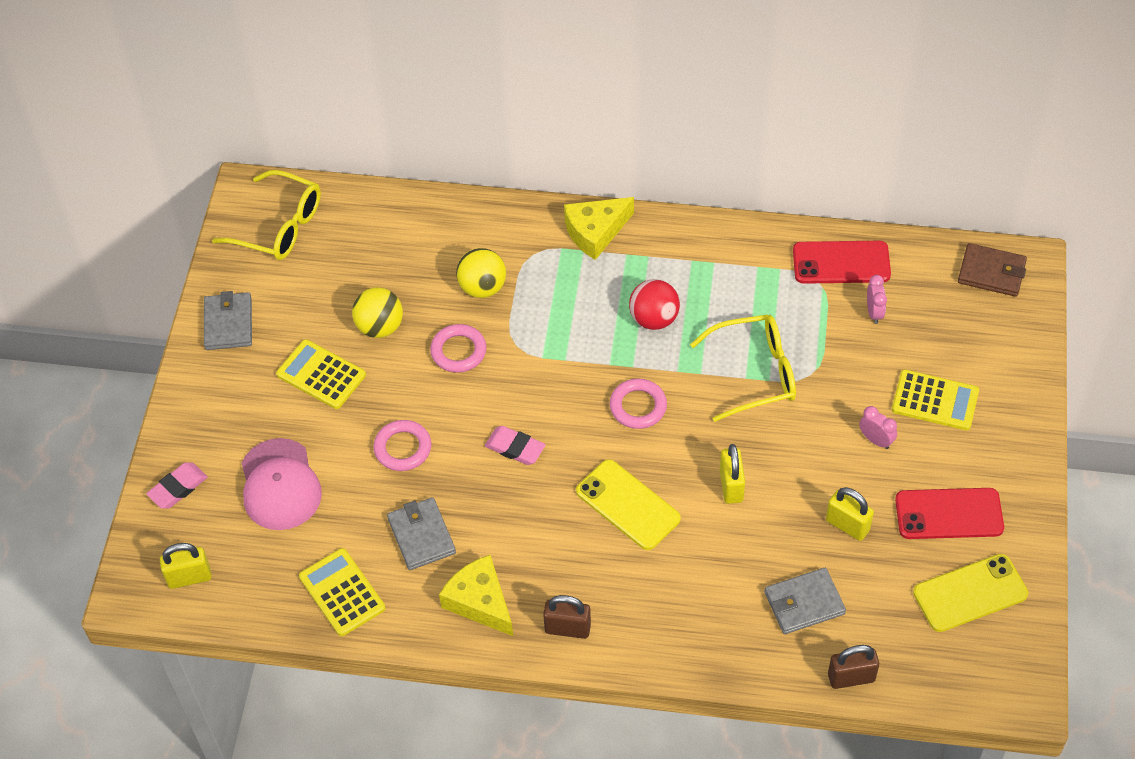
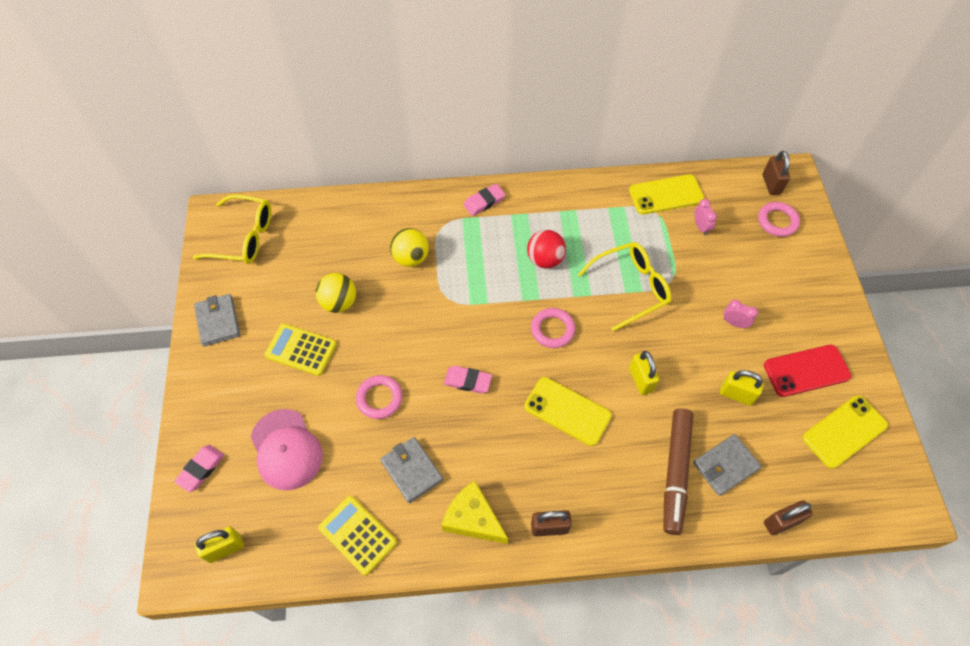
camera: 15 degrees left, 5 degrees up
pink ring [430,324,487,373] -> pink ring moved to [758,202,800,237]
yellow cheese [564,197,634,260] -> pink eraser [463,184,505,216]
red phone [793,241,891,284] -> yellow phone [629,174,704,215]
yellow calculator [892,369,979,430] -> none
brown wallet [958,243,1027,297] -> brown padlock [762,151,790,195]
none -> brown marker [663,409,693,535]

